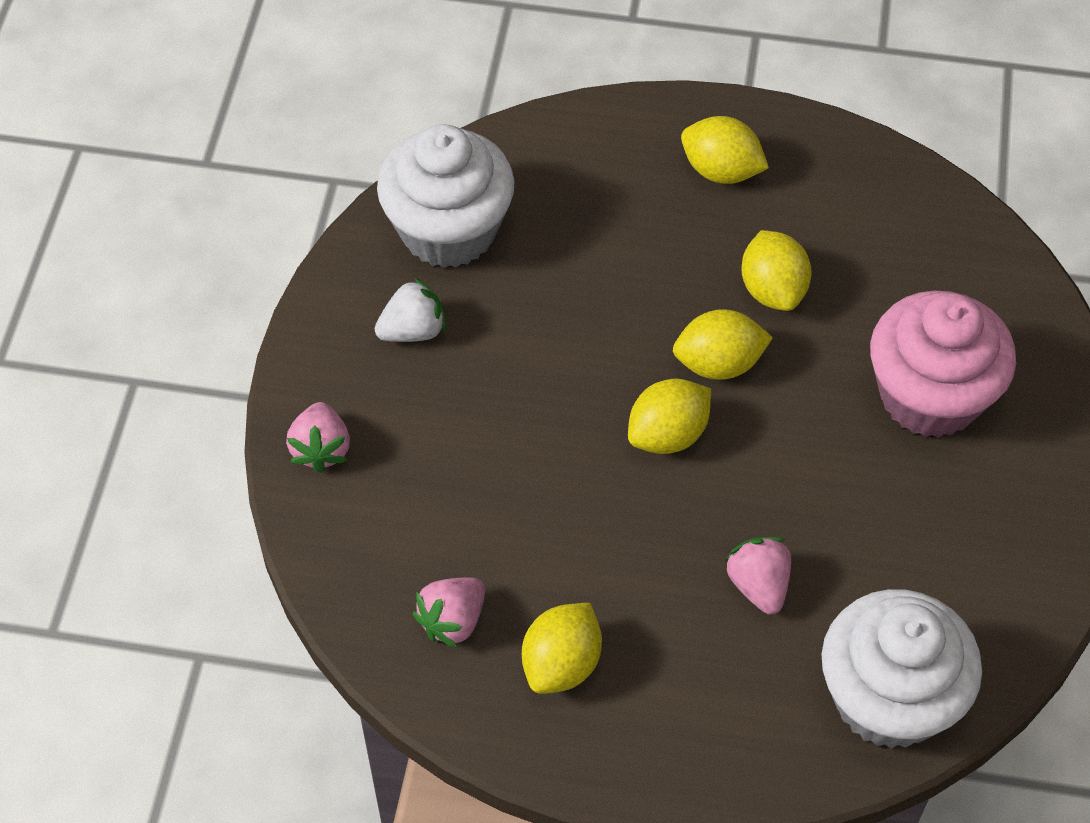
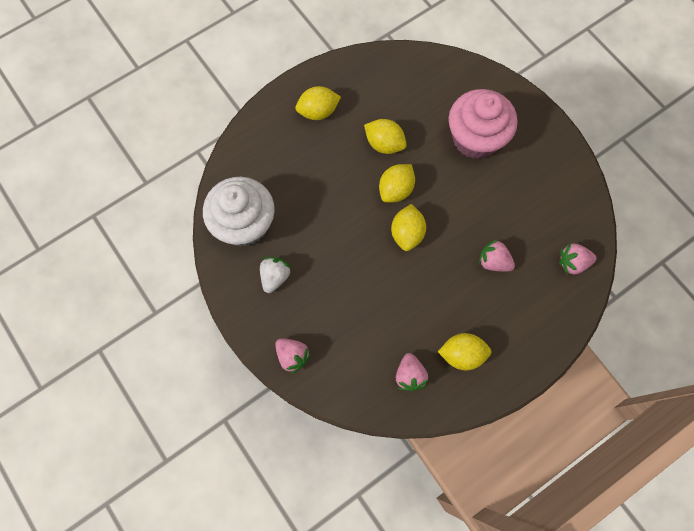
camera: 45 degrees left, 15 degrees up
yellow lemon [522,603,602,694] -> yellow lemon turned 75 degrees counterclockwise [438,333,491,371]
white cupcake [821,589,982,749] -> pink strawberry [559,244,597,274]

